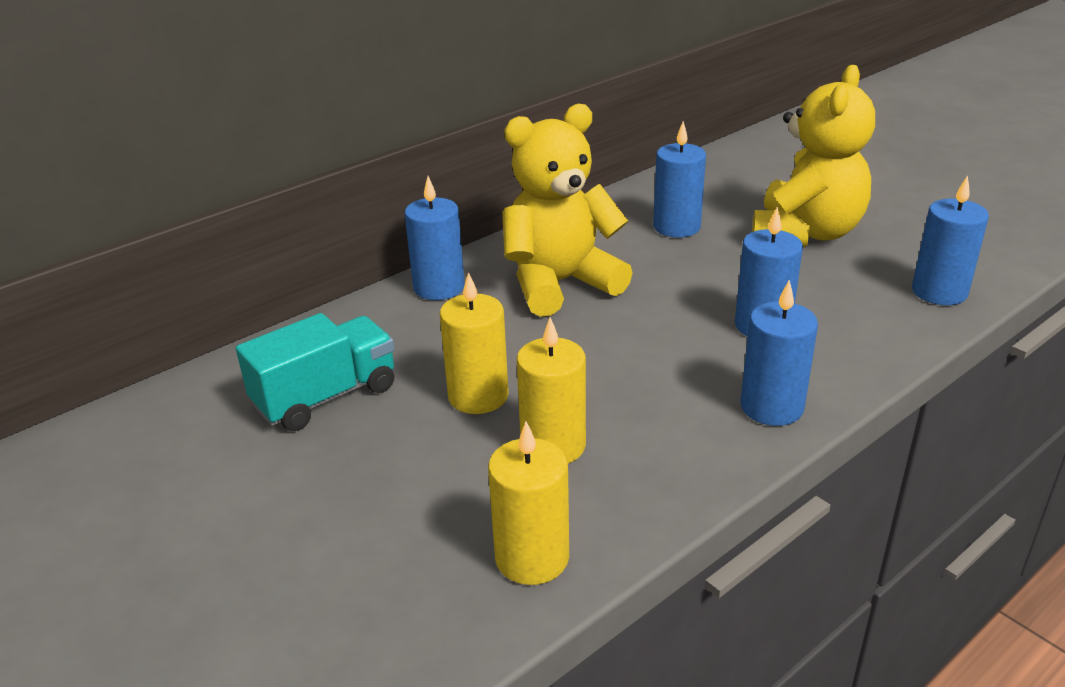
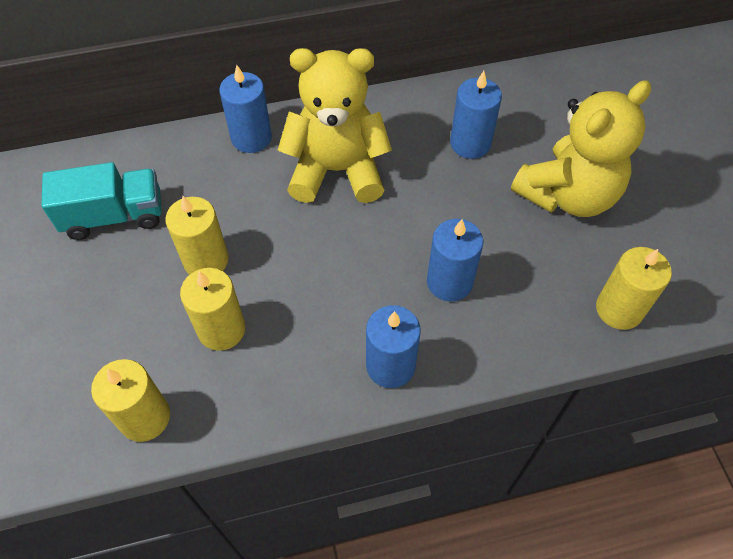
camera: 25 degrees right, 25 degrees up
blue candle [912,175,989,305] -> yellow candle [596,247,672,330]

